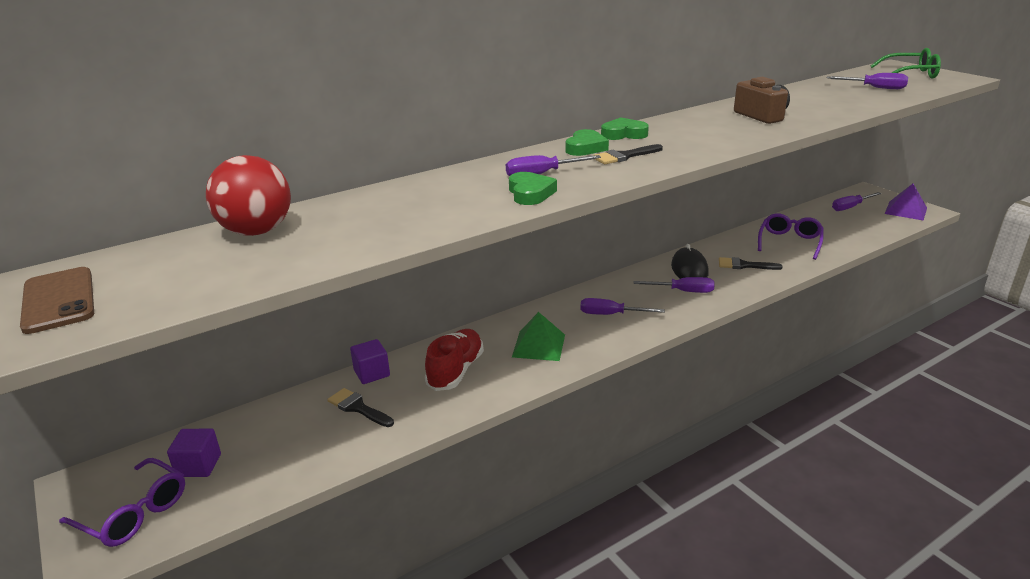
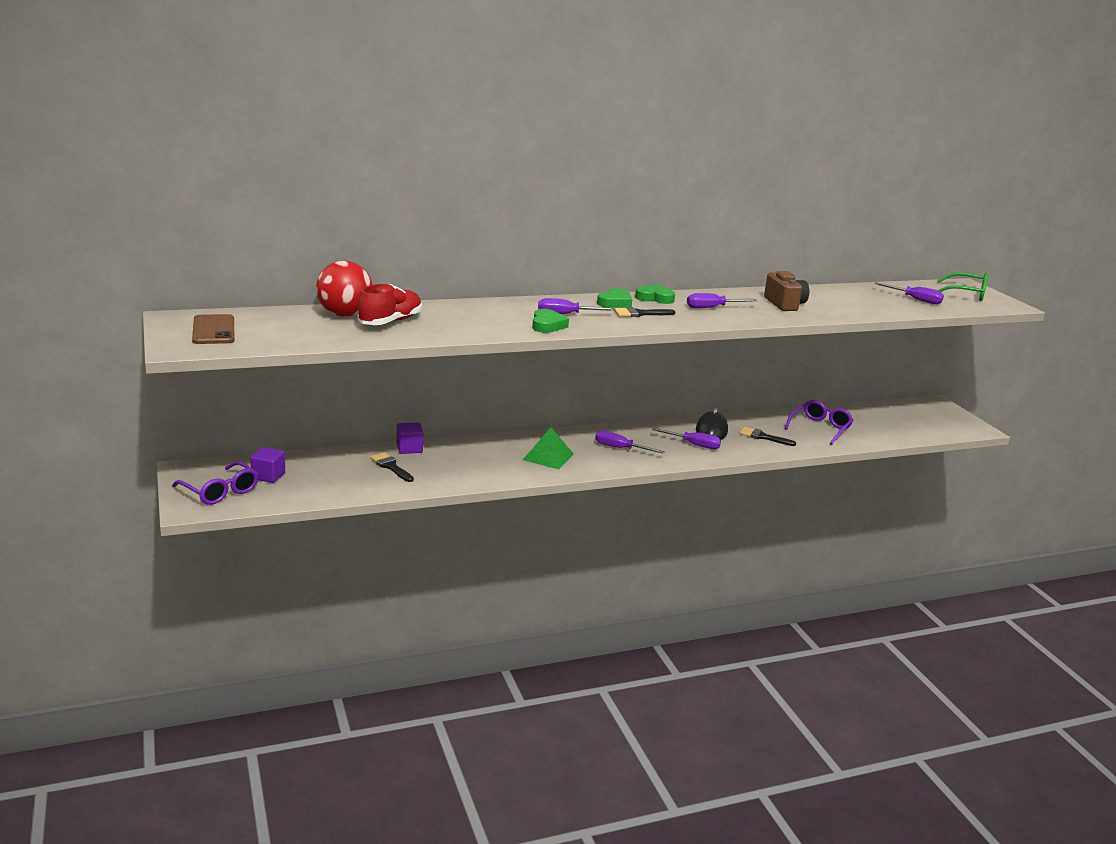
camera: 10 degrees right, 5 degrees down
red shoe [425,329,484,391] -> red shoe moved to [358,284,422,325]
purple screwdriver [832,192,882,211] -> purple screwdriver moved to [687,293,757,308]
purple pyramid [885,184,927,221] -> none

